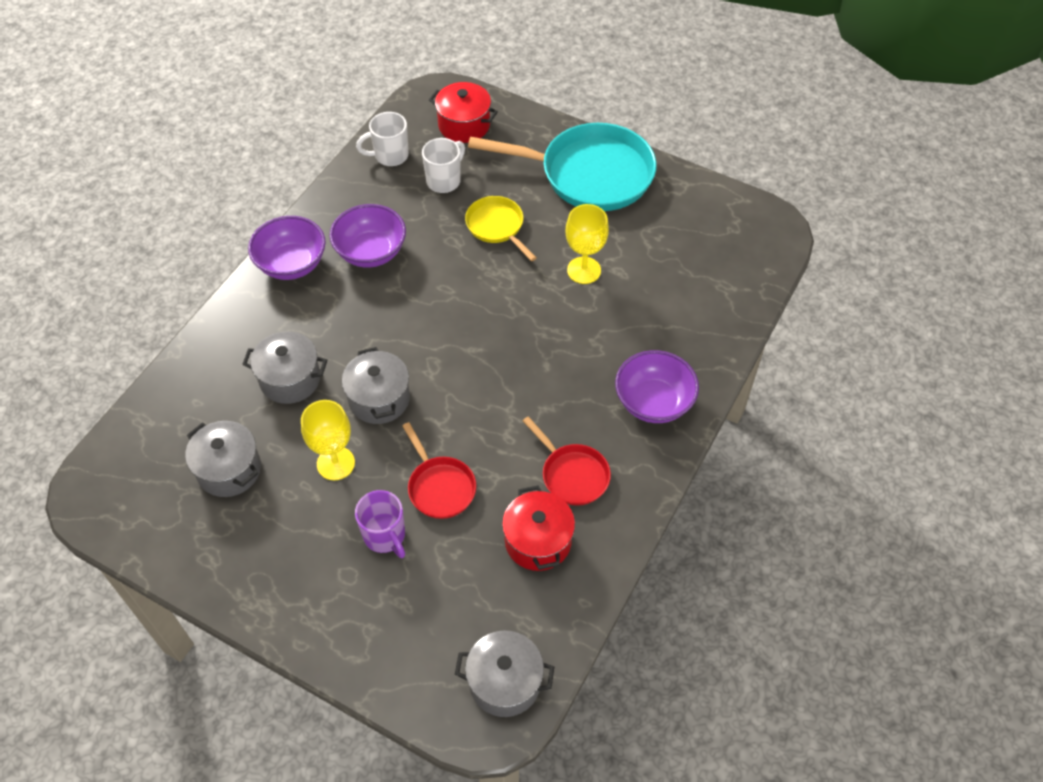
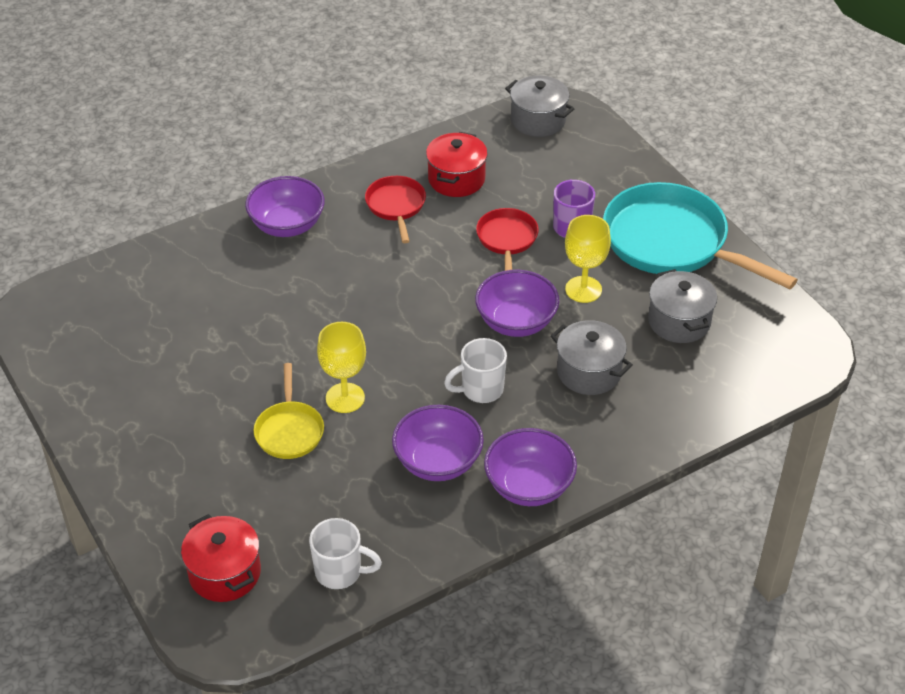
camera: 150 degrees left, 10 degrees down
grey pot [342,347,410,424] -> purple bowl [475,270,559,337]
white mug [422,138,465,193] -> white mug moved to [444,338,507,403]
turquoise pan [468,123,656,211] -> turquoise pan moved to [603,182,798,289]
yellow goblet [566,204,609,284] -> yellow goblet moved to [317,322,366,413]

